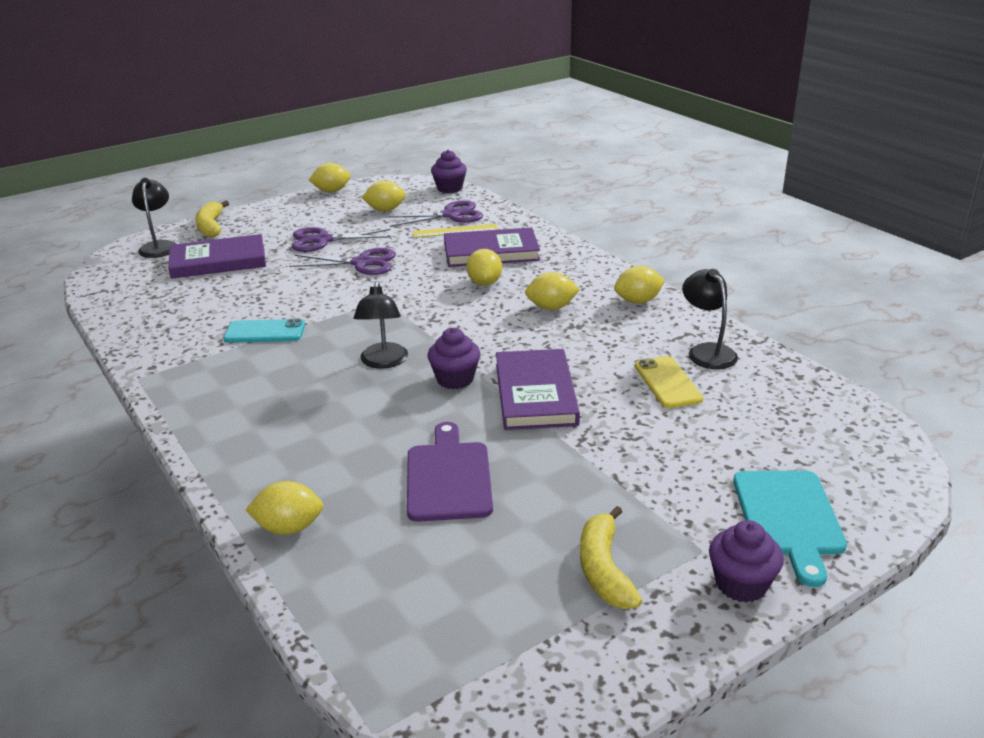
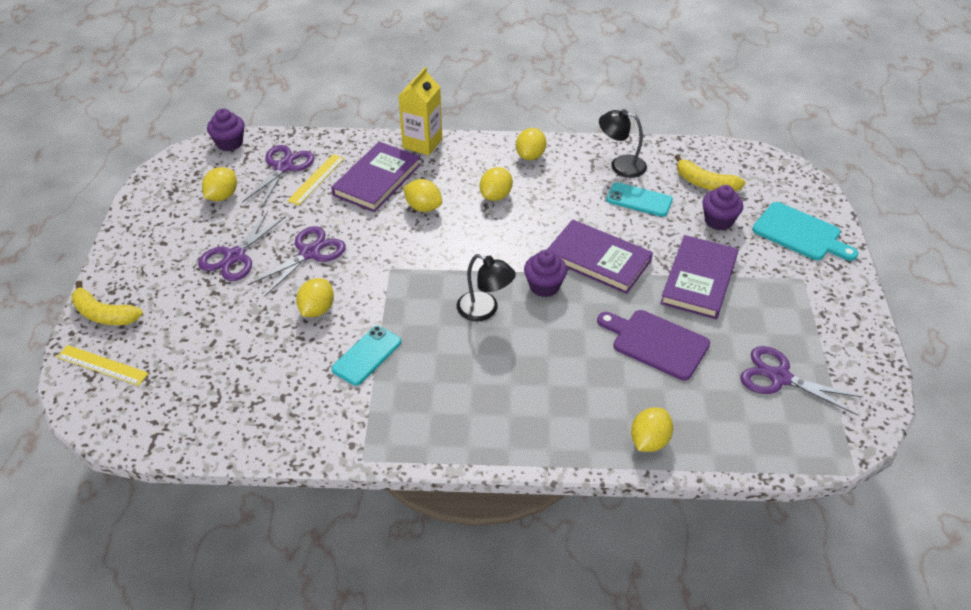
camera: 55 degrees left, 15 degrees up
black lamp [132,178,176,258] -> yellow ruler [57,345,149,386]
purple book [168,234,266,279] -> purple book moved to [660,235,738,319]
yellow lemon [309,163,351,192] -> yellow lemon moved to [296,278,334,317]
yellow banana [580,506,642,609] -> yellow banana moved to [675,154,746,192]
yellow phone [635,356,703,408] -> turquoise phone [606,182,673,217]
purple cupcake [709,520,784,603] -> purple cupcake moved to [702,185,743,230]
none -> yellow carton [399,67,442,155]
none -> purple scissors [740,346,863,415]

